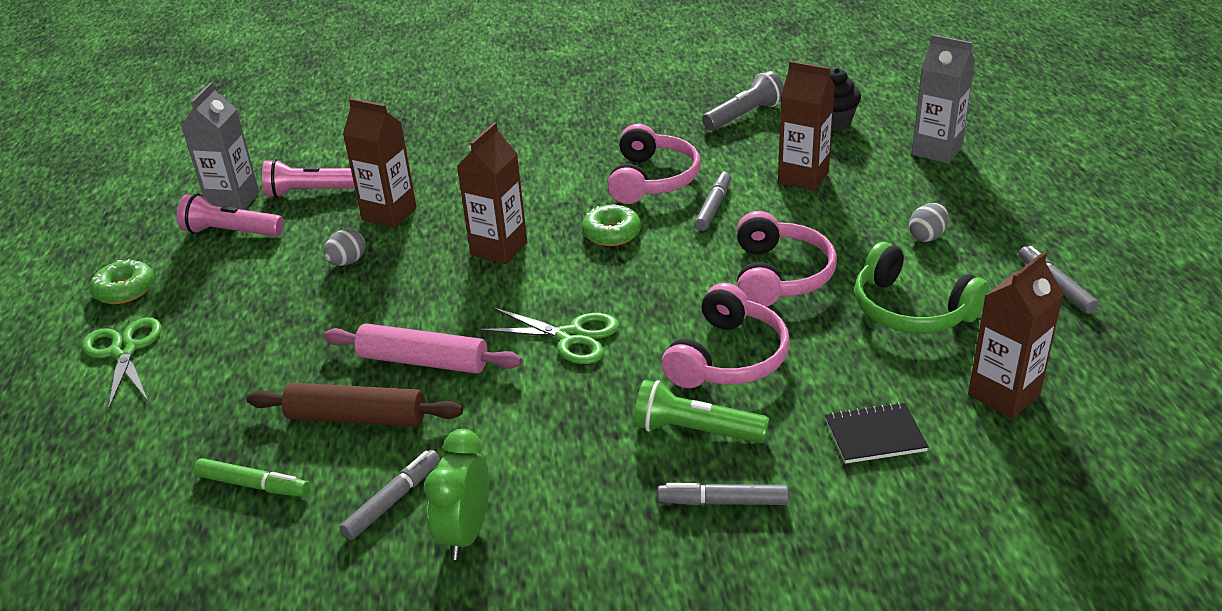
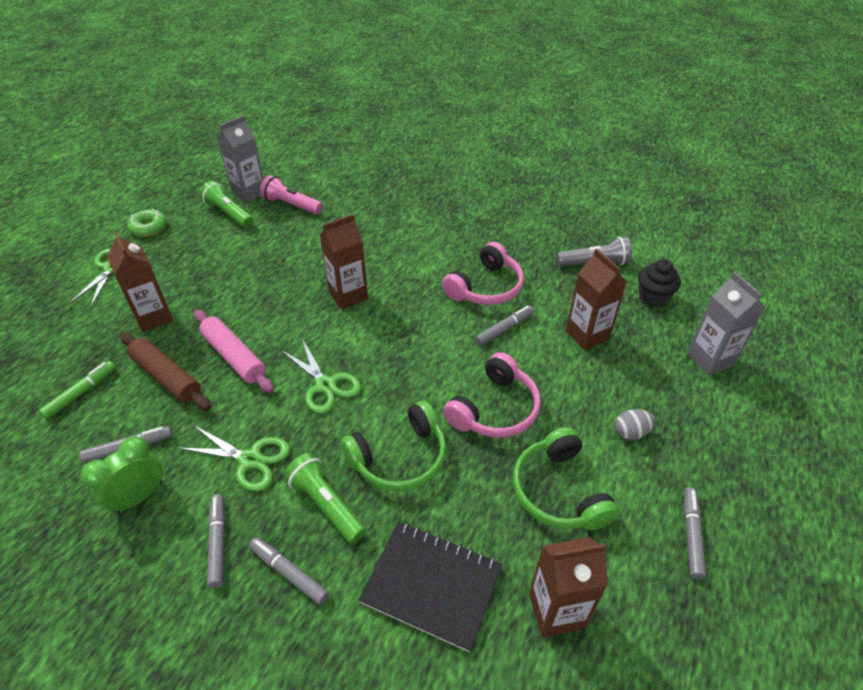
camera: 30 degrees right, 10 degrees up
pink flashlight [176,194,284,236] -> green flashlight [200,181,254,228]
green marker [193,458,309,497] -> green marker turned 105 degrees counterclockwise [39,361,116,419]
grey egg [323,229,365,266] -> none
brown carton [343,98,417,228] -> brown carton moved to [107,232,173,332]
green donut [582,204,641,246] -> none
pink headphones [661,283,790,388] -> green headphones [341,400,446,492]
black notebook [825,402,929,464] -> black notebook [359,522,503,652], size x1.69
none -> green scissors [178,426,290,491]
none -> grey marker [207,494,225,588]

